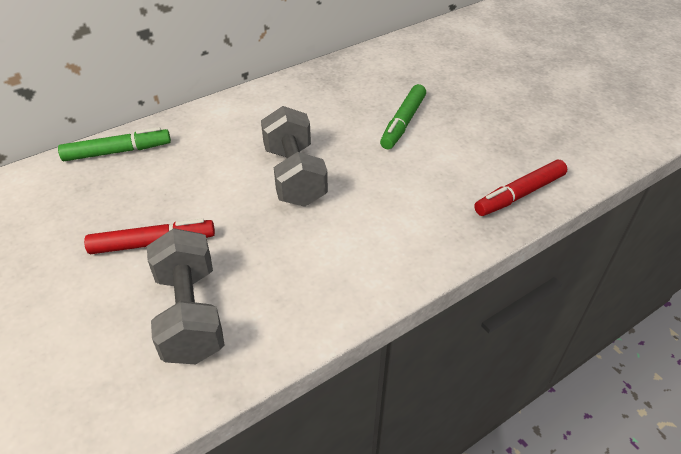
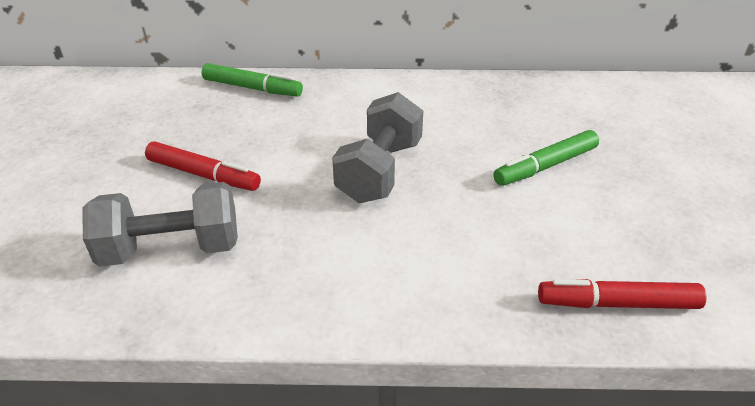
camera: 35 degrees right, 5 degrees down
grey dumbbell [147,228,224,364] -> grey dumbbell turned 60 degrees clockwise [83,182,238,267]

